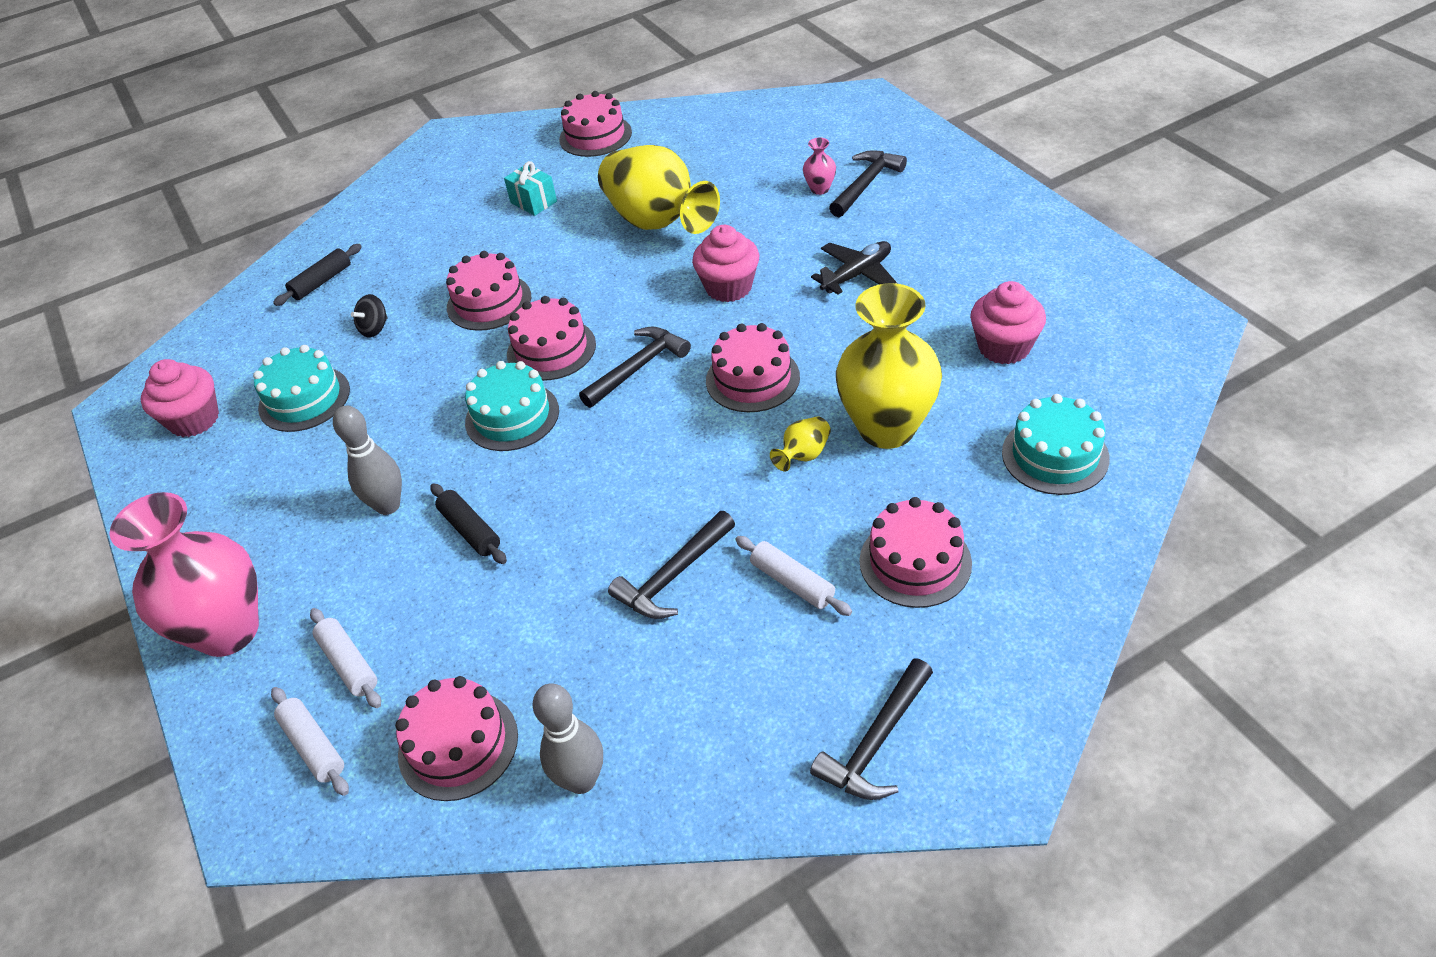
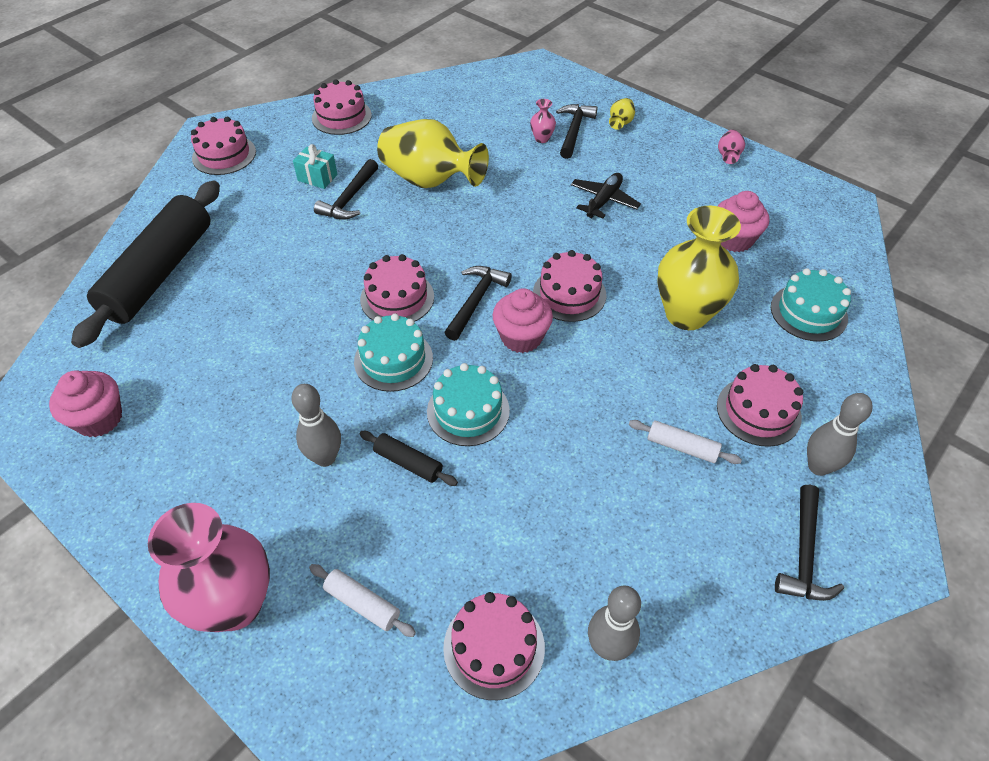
camera: 25 degrees left, 5 degrees up
turquoise cake [253,345,350,432] -> turquoise cake moved to [427,363,510,446]
white rolling pin [271,687,349,796] -> none
black rolling pin [273,244,362,306] -> black rolling pin [71,181,220,348], size x2.47
black spinning top [351,294,388,337] -> none
pink cake [446,251,531,331] -> pink cake moved to [191,117,256,175]
black hammer [608,511,735,619] -> black hammer moved to [314,159,378,220]
pink cupcake [692,225,759,302] -> pink cupcake moved to [492,288,553,353]
yellow vase [770,416,831,471] -> yellow vase moved to [609,98,635,130]
none -> pink vase [718,130,745,164]
none -> grey bowling pin [807,393,873,476]

